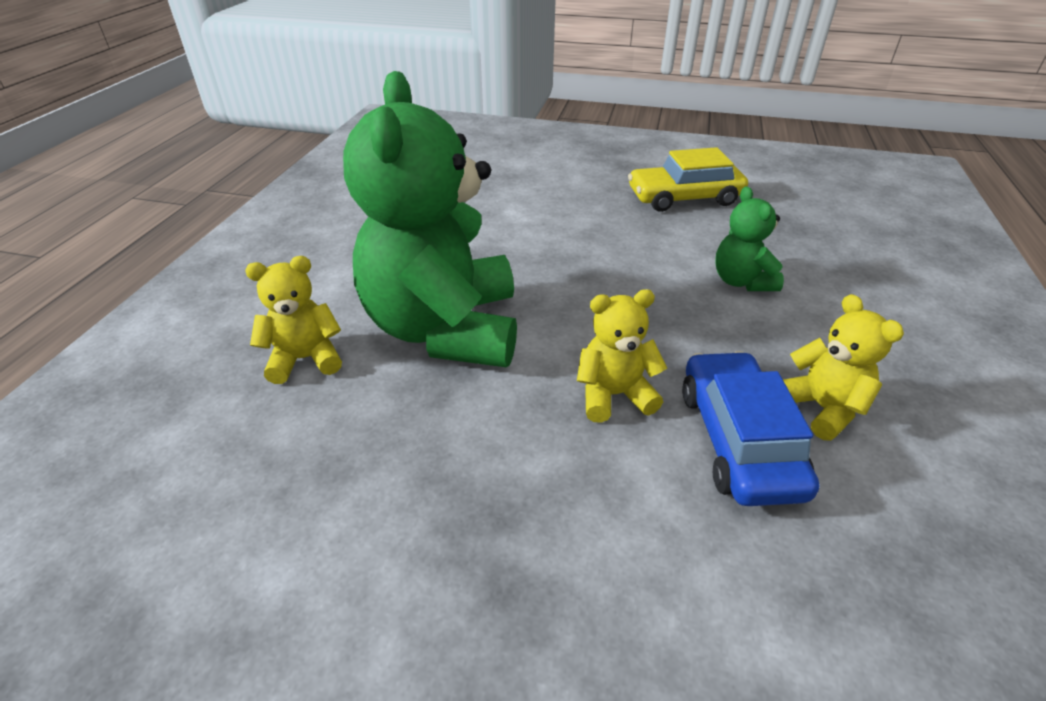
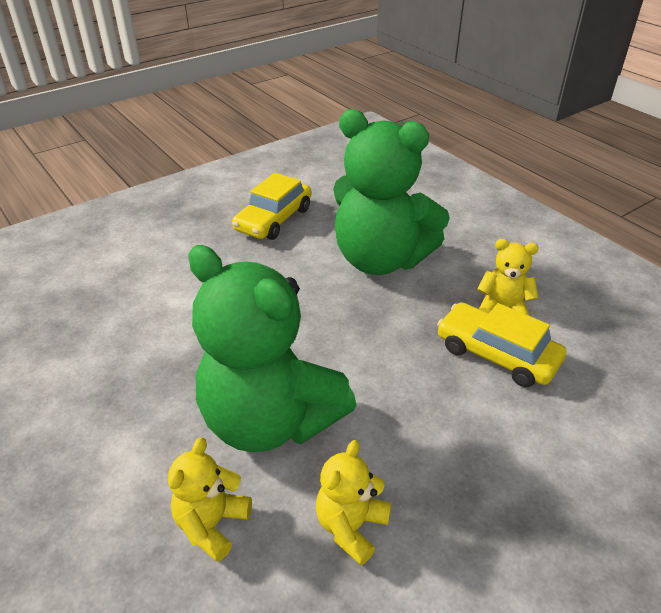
camera: 50 degrees left, 0 degrees up
yellow teddy bear [577,289,667,423] -> yellow teddy bear moved to [316,440,392,565]
blue car [682,351,819,506] -> yellow car [437,302,566,387]
green teddy bear [715,186,784,291] -> green teddy bear [333,109,450,275], size x2.23

